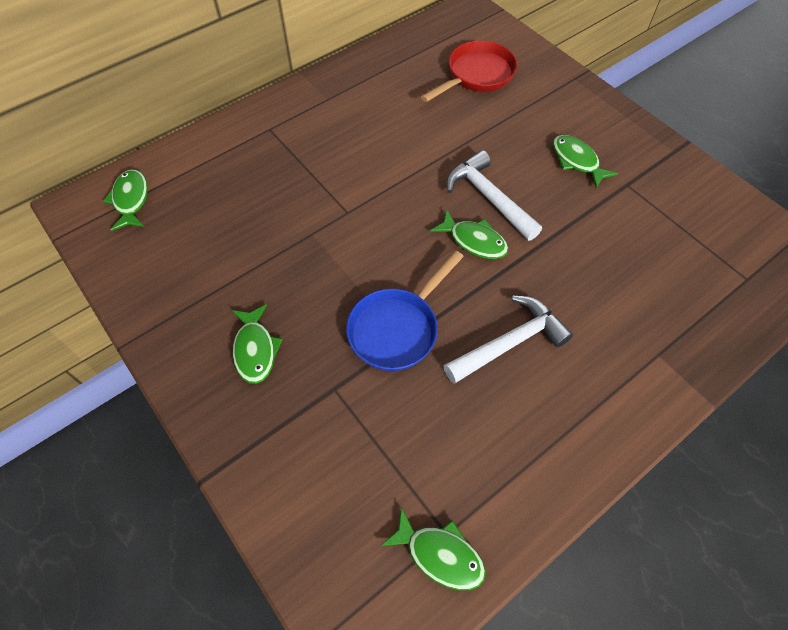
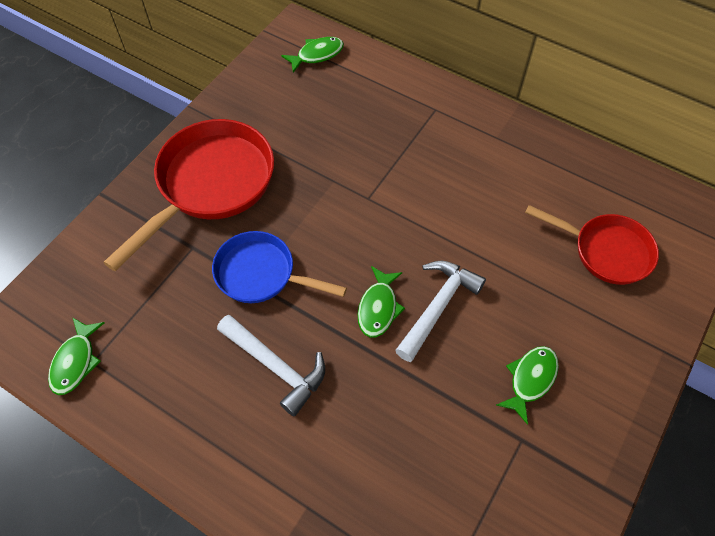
camera: 70 degrees right, 0 degrees up
green fish [232,304,283,384] -> red pan [103,119,274,271]

